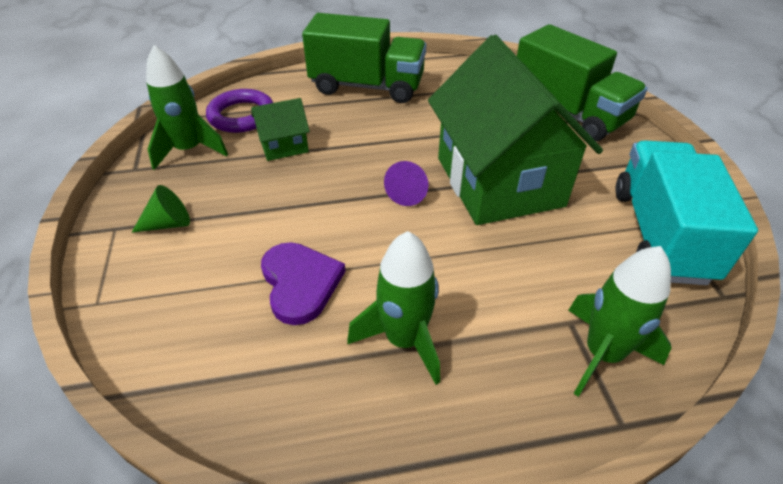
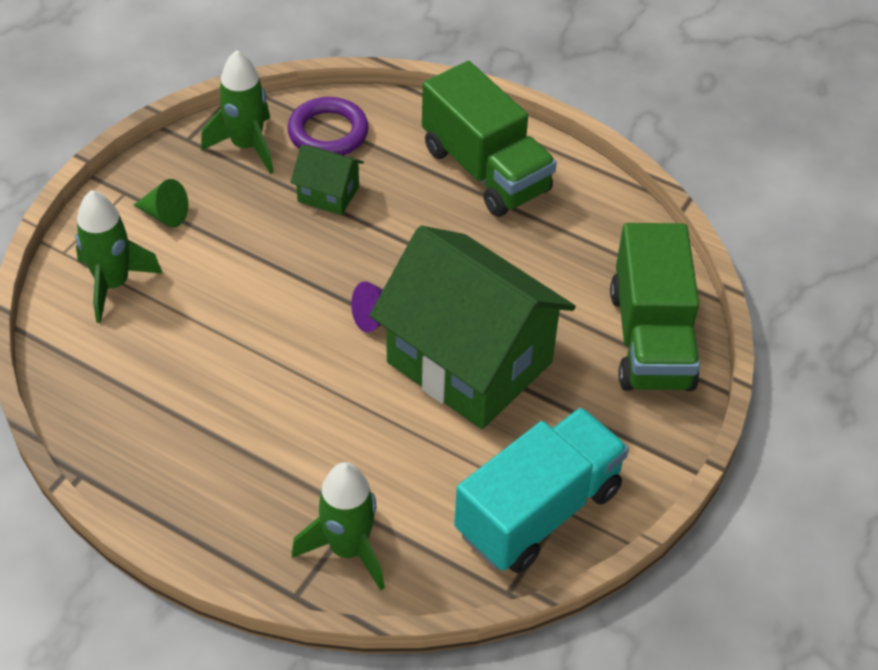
camera: 40 degrees right, 5 degrees up
purple heart [261,242,346,325] -> none
green rocket [347,231,440,385] -> green rocket moved to [75,190,162,323]
green house [428,35,603,225] -> green house turned 75 degrees counterclockwise [369,225,576,429]

